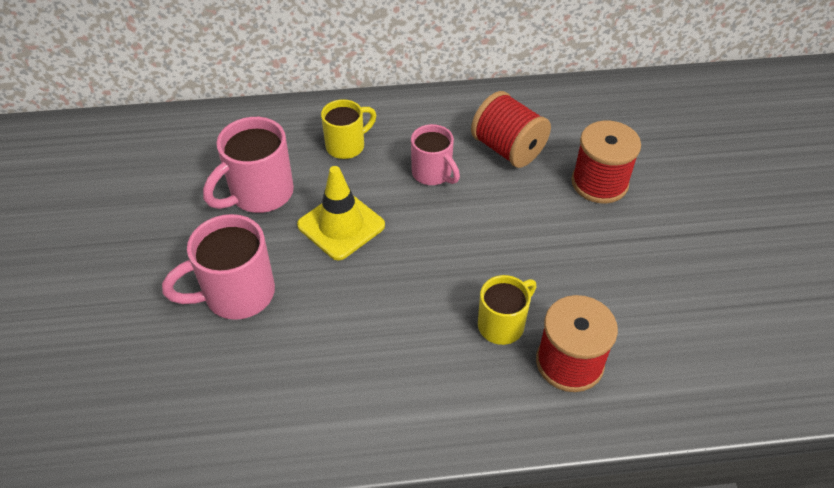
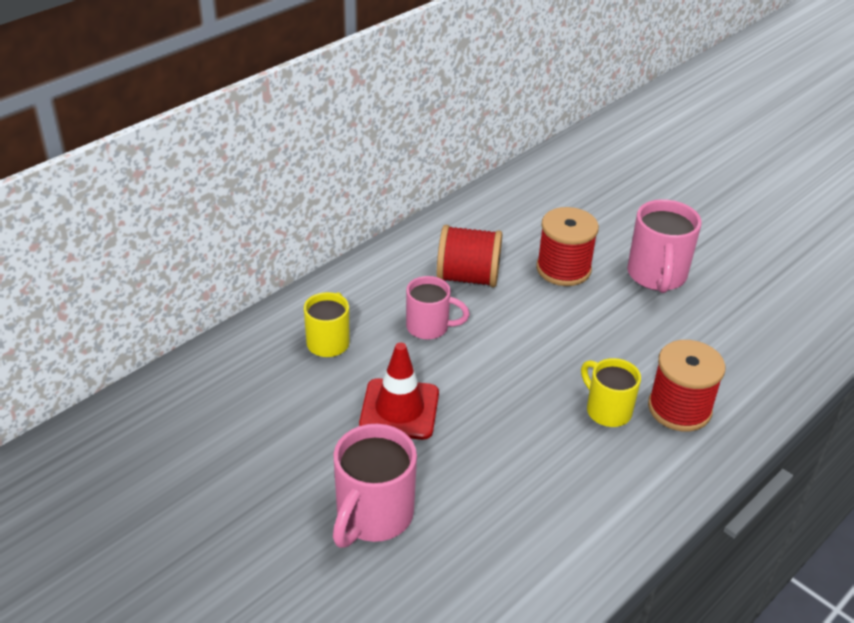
camera: 40 degrees left, 10 degrees down
pink mug [203,117,294,213] -> pink mug moved to [627,199,702,293]
yellow traffic cone [297,166,385,260] -> red traffic cone [359,343,439,440]
yellow mug [478,275,536,345] -> yellow mug turned 45 degrees counterclockwise [581,358,641,427]

